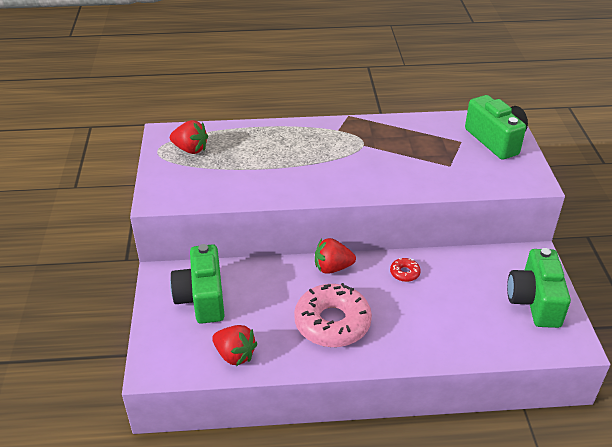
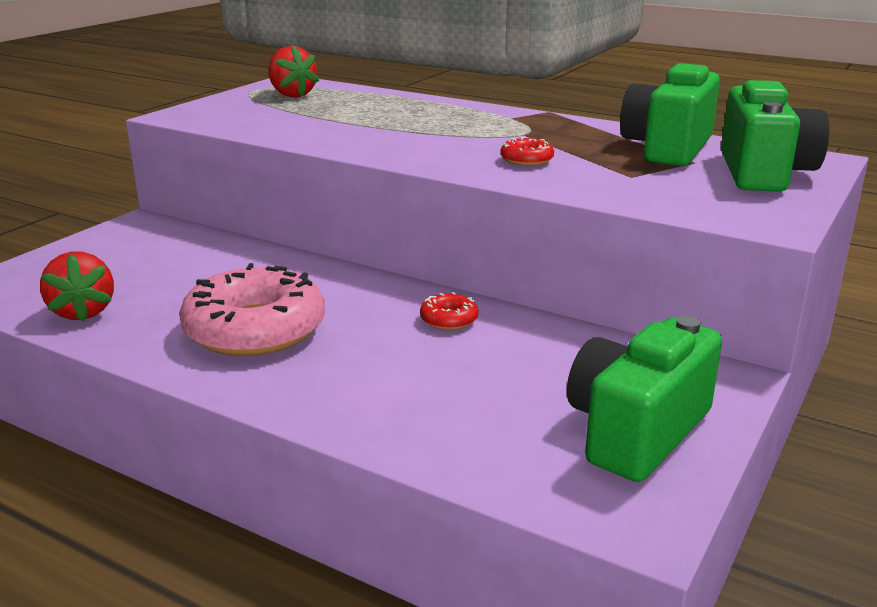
camera: 35 degrees right, 15 degrees down
green camera [170,244,225,324] -> green camera moved to [620,63,720,166]
red strawberry [315,238,356,274] -> none
none -> red donut [500,137,554,166]

